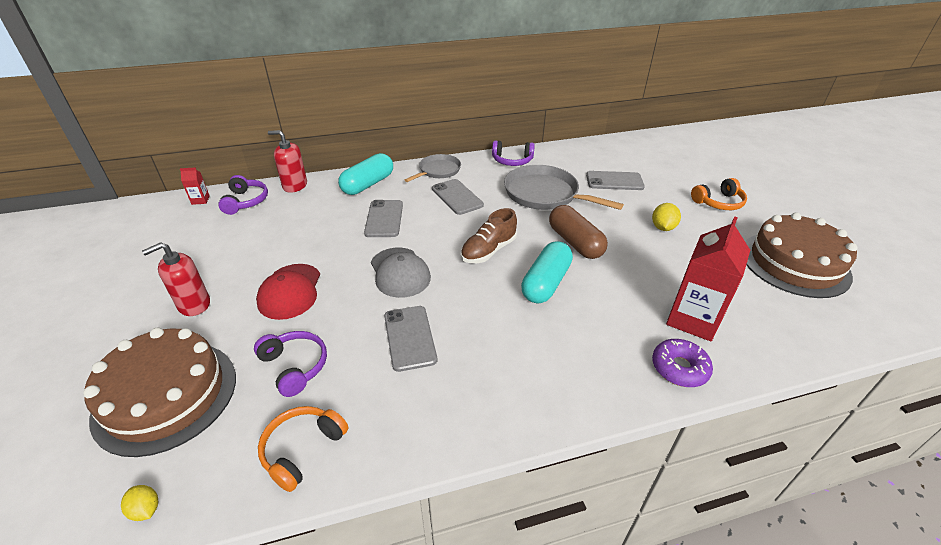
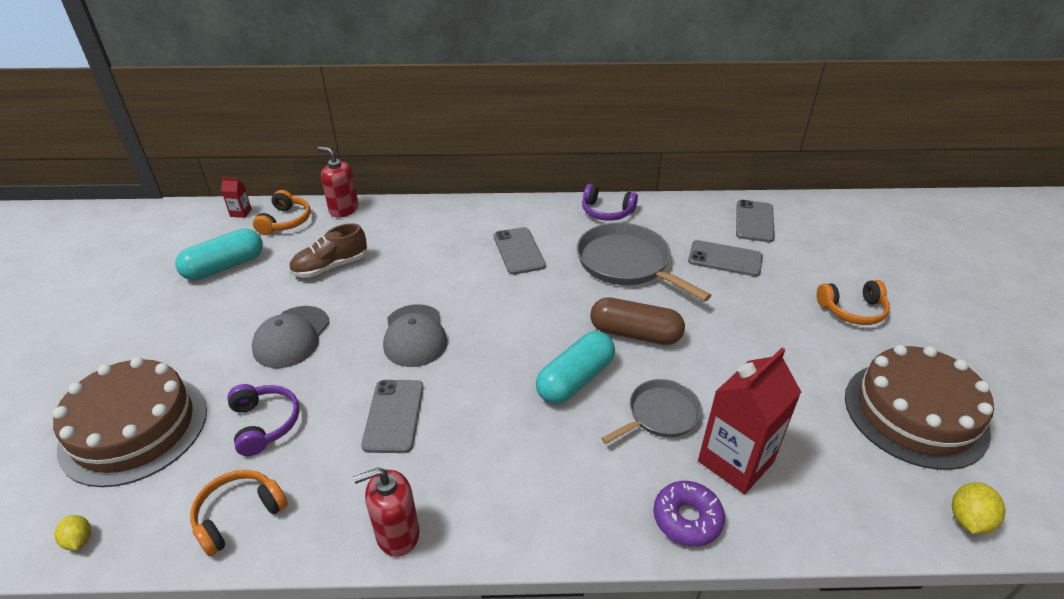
camera: 15 degrees right, 0 degrees up
red soap dispenser [142,242,210,316] -> red soap dispenser moved to [353,467,420,557]
purple headphones [218,175,268,215] -> orange headphones [253,190,311,235]
red cap [256,264,320,320] -> grey cap [252,306,330,368]
turquoise capsule [338,153,393,195] -> turquoise capsule moved to [175,229,263,280]
grey phone [364,200,403,237] -> grey phone moved to [736,200,775,242]
grey pan [405,154,461,182] -> grey pan moved to [601,379,702,444]
brown shoe [461,208,517,263] -> brown shoe moved to [289,223,367,277]
brown capsule [549,205,608,259] -> brown capsule turned 60 degrees counterclockwise [590,297,685,345]
yellow lemon [652,203,681,231] -> yellow lemon moved to [952,482,1005,534]

